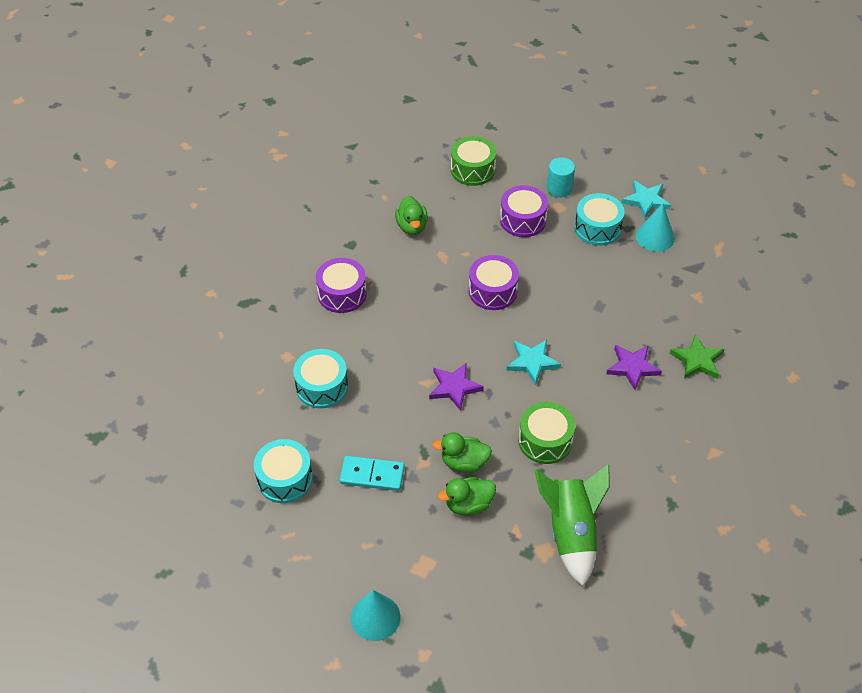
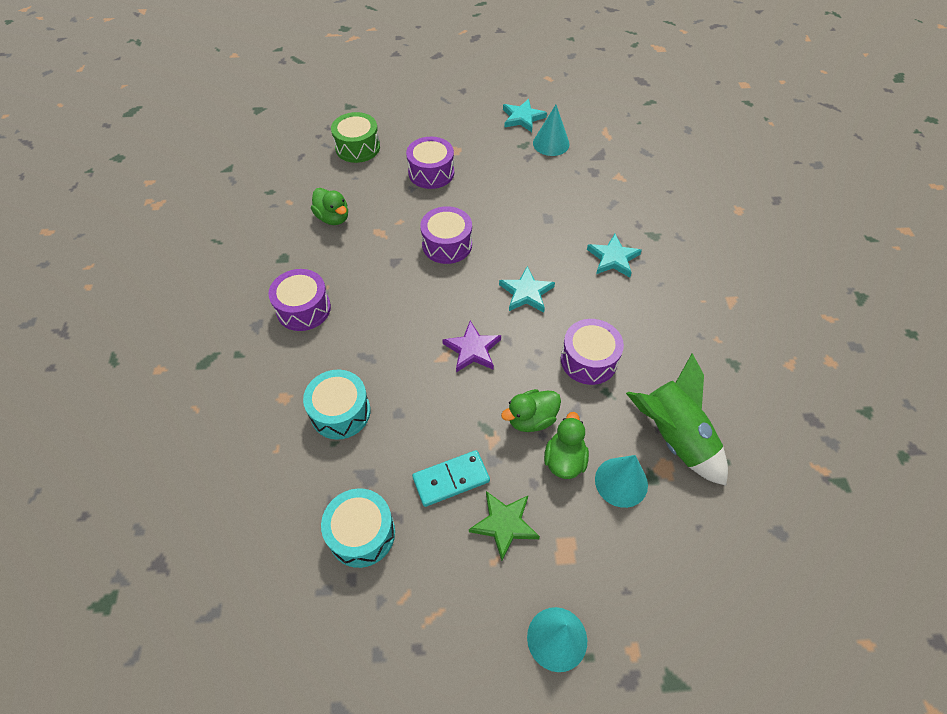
camera: 30 degrees left, 5 degrees up
green duck [438,477,496,515] -> green duck turned 150 degrees clockwise [544,412,589,479]
green drum [518,402,575,464] -> purple drum [561,319,624,385]
turquoise cylinder [547,157,575,198] -> none
turquoise drum [574,193,624,246] -> none
purple star [606,345,662,390] -> turquoise star [587,234,642,277]
green star [670,335,725,379] -> green star moved to [469,491,540,561]
none -> turquoise cone [595,455,648,508]

